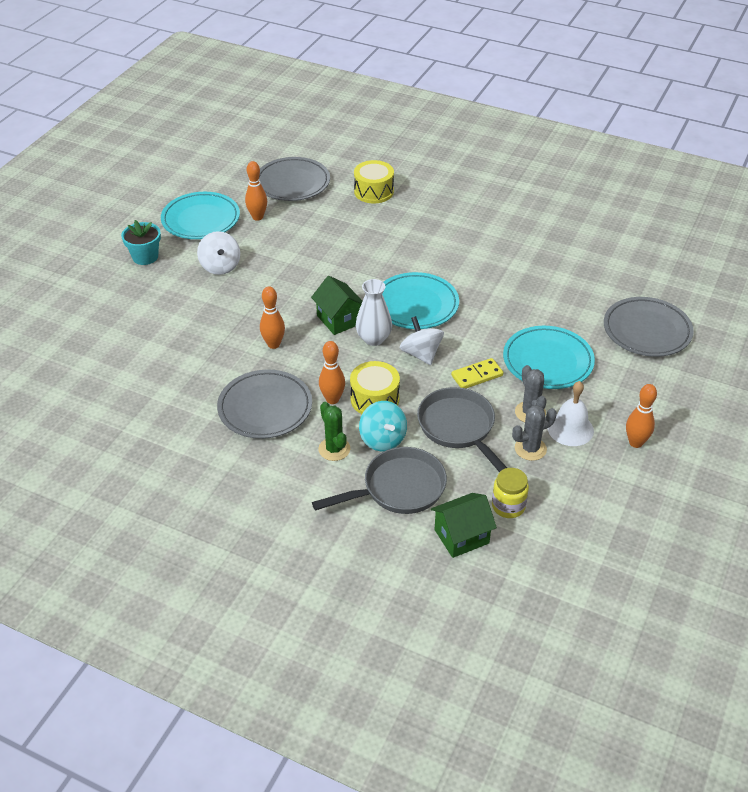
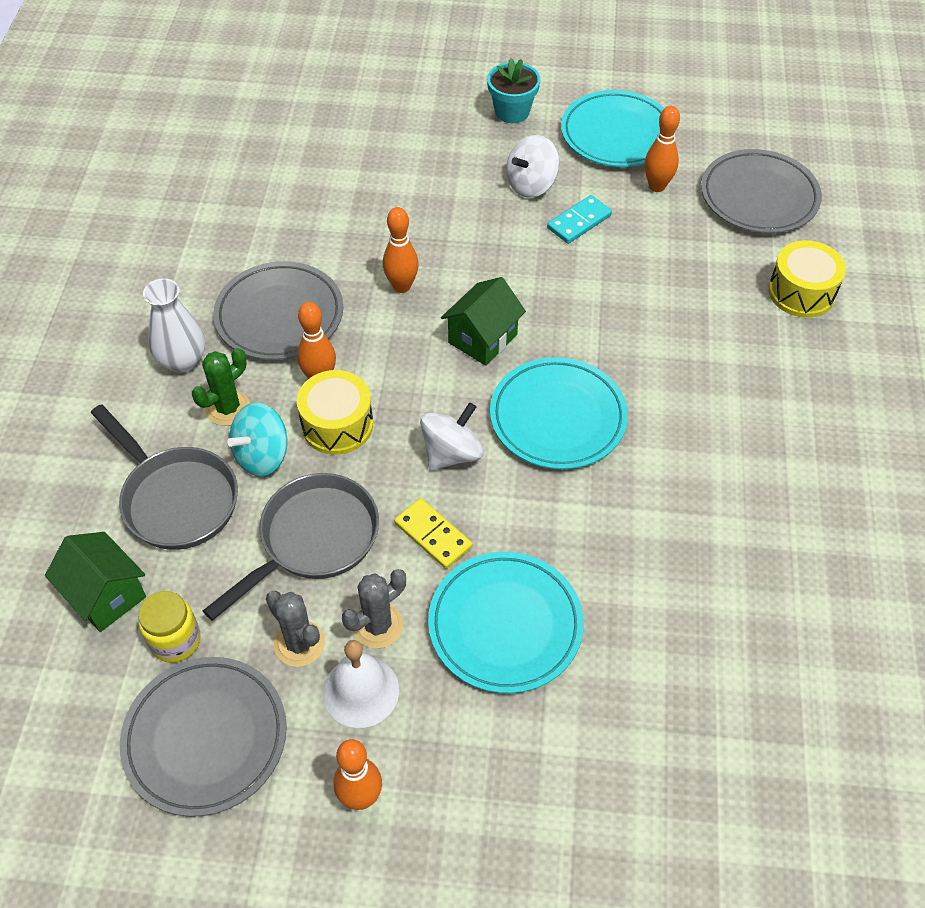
camera: 70 degrees right, 10 degrees up
white vase [356,279,392,346] -> white vase moved to [143,278,205,373]
grey plate [604,297,694,357] -> grey plate moved to [120,657,287,817]
none -> turquoise domino [547,195,612,244]

